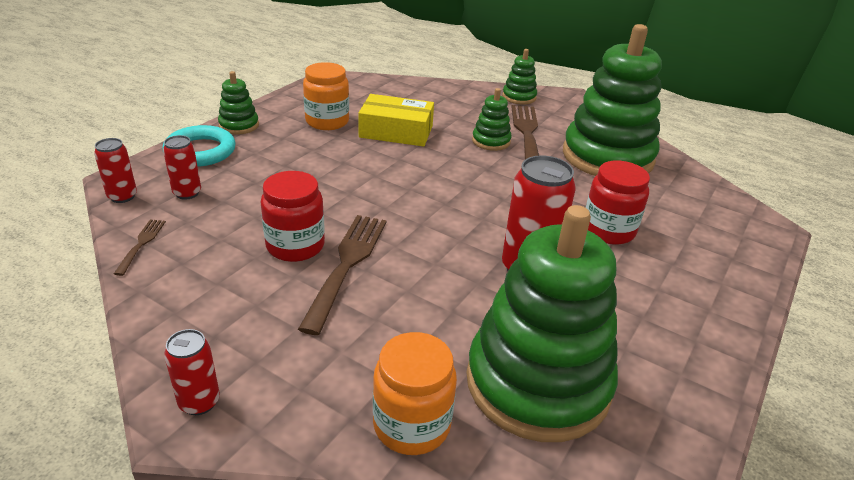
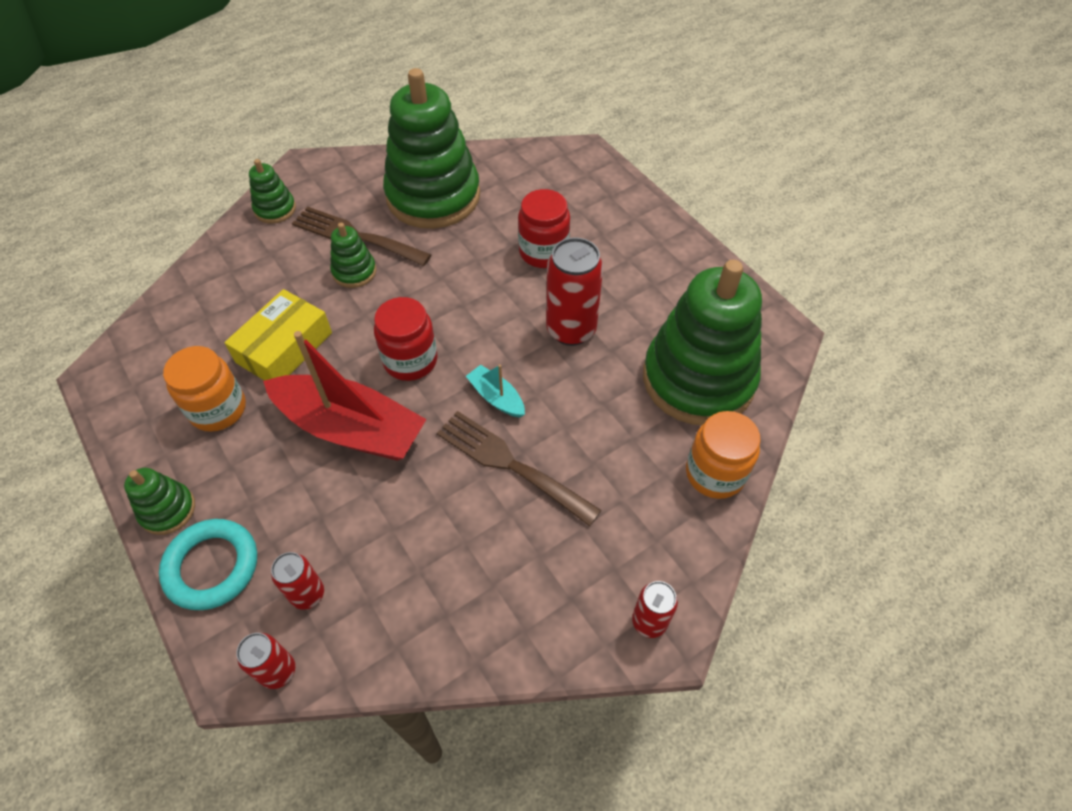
camera: 65 degrees left, 20 degrees up
brown fork [114,219,166,276] -> none
red jar [261,171,325,262] -> red jar moved to [374,297,437,381]
none -> red boat [263,331,427,461]
none -> turquoise boat [466,364,525,418]

